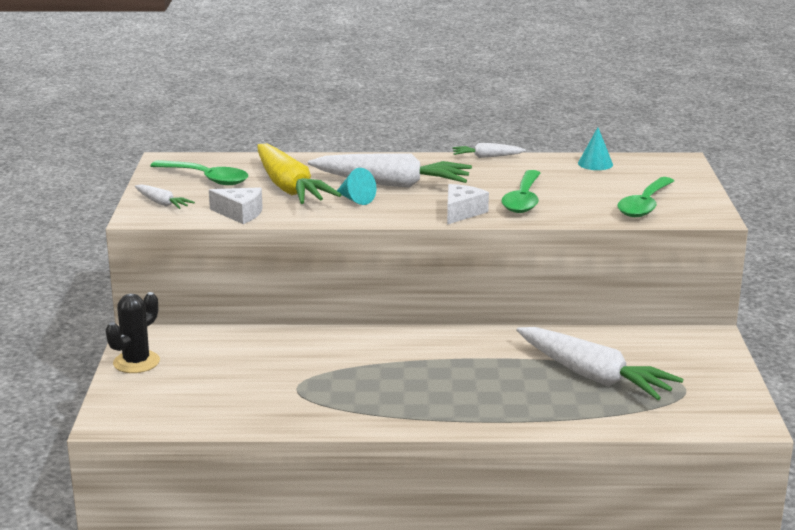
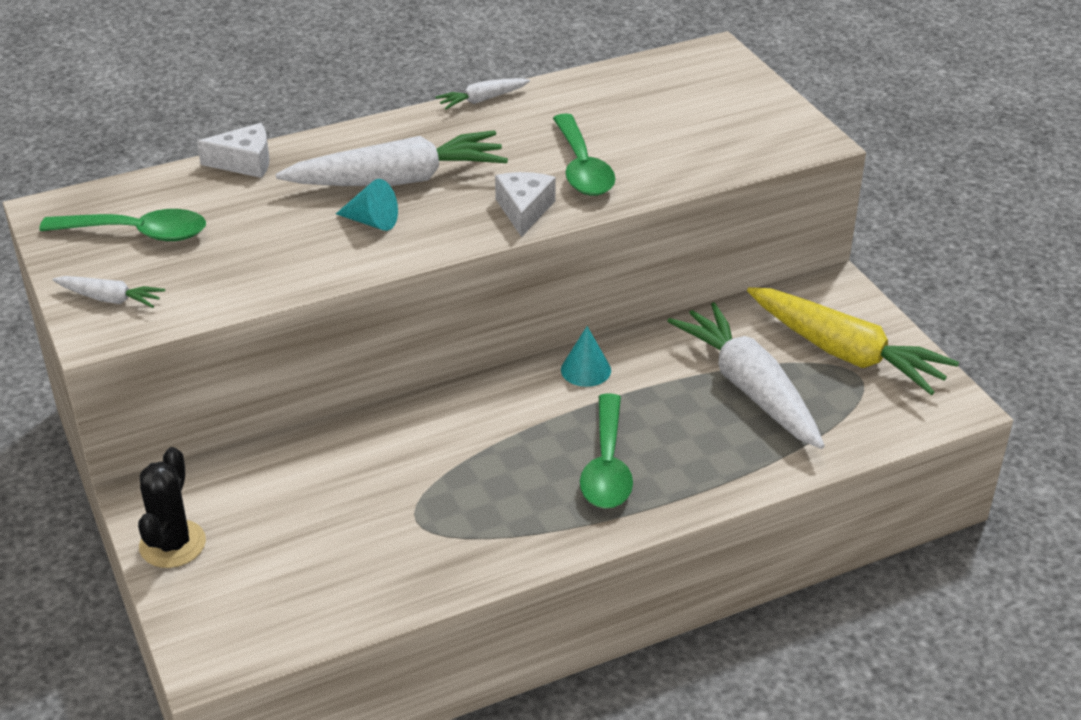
camera: 25 degrees left, 15 degrees up
white cheese [209,187,263,224] -> white cheese moved to [197,123,270,178]
yellow carrot [257,143,341,204] -> yellow carrot moved to [747,287,959,395]
white carrot [517,327,683,400] -> white carrot turned 135 degrees counterclockwise [667,302,825,449]
turquoise cone [578,127,613,170] -> turquoise cone moved to [561,326,611,387]
green spoon [617,177,674,217] -> green spoon moved to [580,393,633,509]

